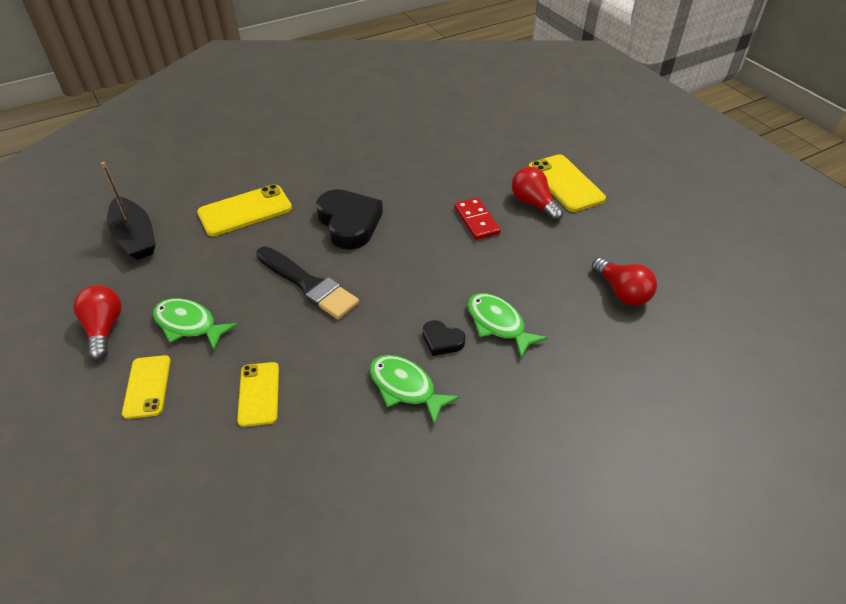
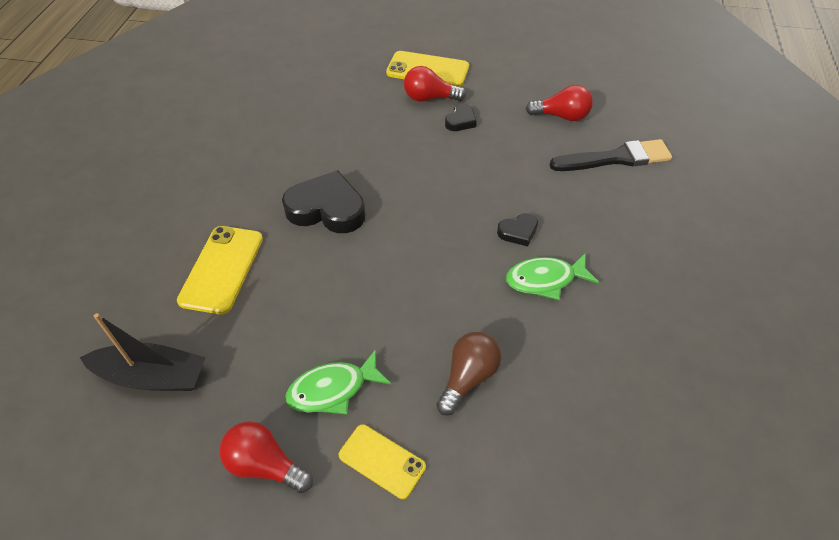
camera: 50 degrees left, 5 degrees up
yellow phone [237,362,279,427] -> brown light bulb [436,332,501,416]
black brush [256,246,359,319] -> black brush moved to [550,139,672,171]
red domino [454,197,501,240] -> none
green fish [467,293,548,358] -> none
none -> black heart [445,104,477,131]

